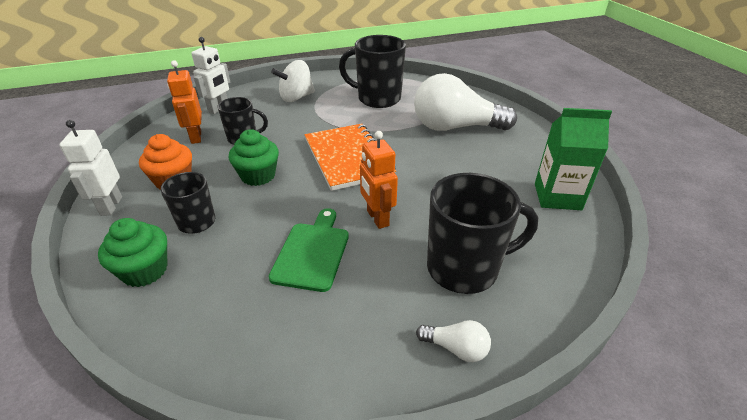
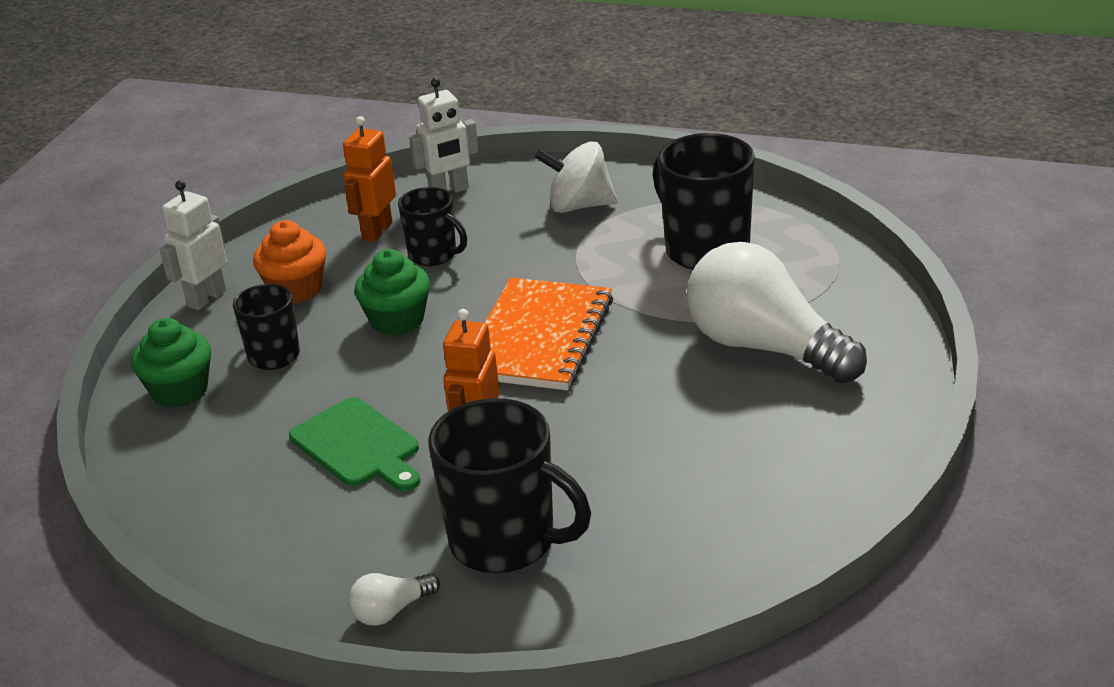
camera: 40 degrees right, 5 degrees down
green cutting board [268,208,349,292] -> green cutting board turned 90 degrees clockwise [289,397,421,491]
white light bulb [416,320,491,362] -> white light bulb turned 90 degrees clockwise [349,573,440,626]
green carton [535,108,612,210] -> none

